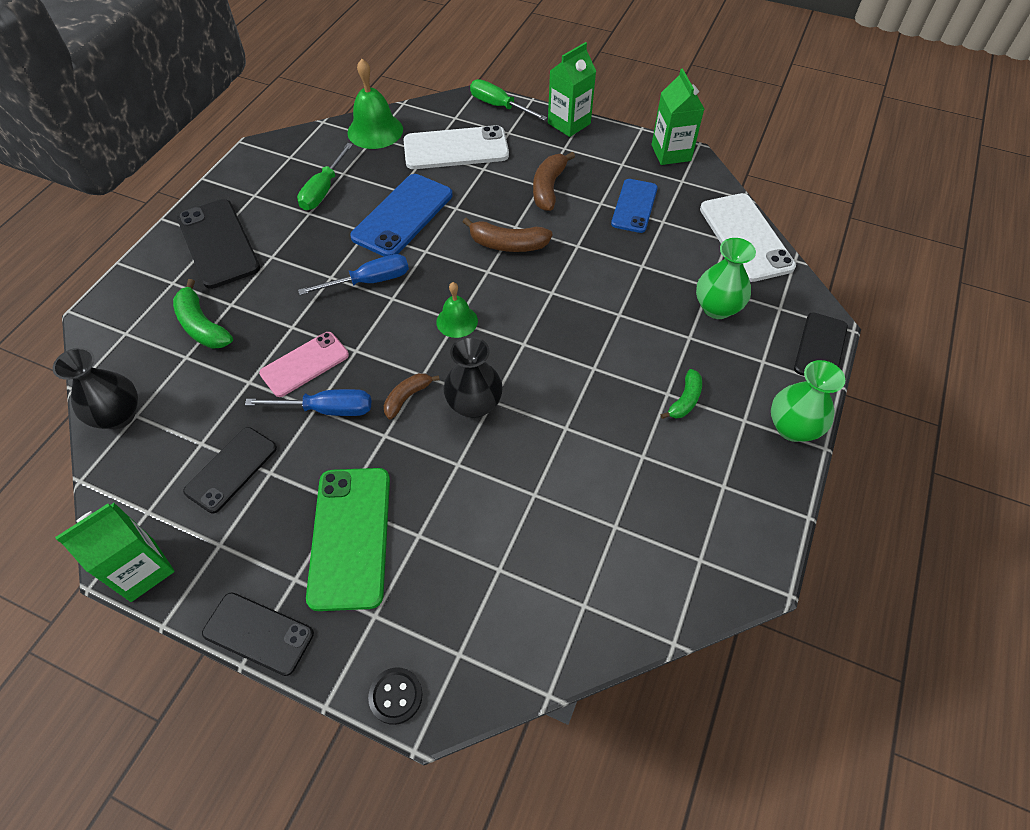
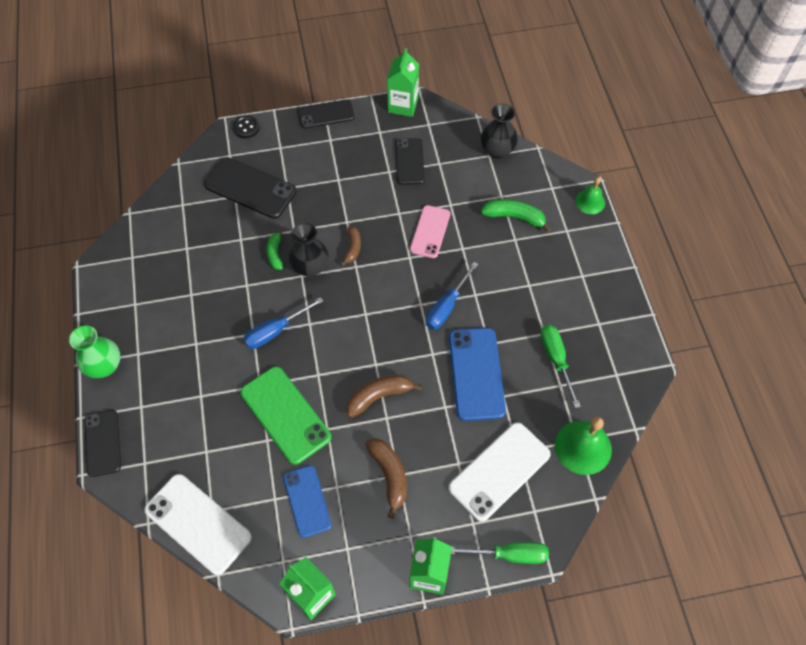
camera: 145 degrees right, 5 degrees up
black phone [177,199,260,289] -> black phone moved to [204,157,297,219]
blue screwdriver [245,389,371,416] -> blue screwdriver moved to [243,297,323,349]
green phone [306,468,390,611] -> green phone moved to [240,366,331,465]
green bell [436,282,478,338] -> green bell moved to [575,177,605,214]
green banana [661,369,702,419] -> green banana moved to [267,229,284,270]
green vase [696,238,756,319] -> none

